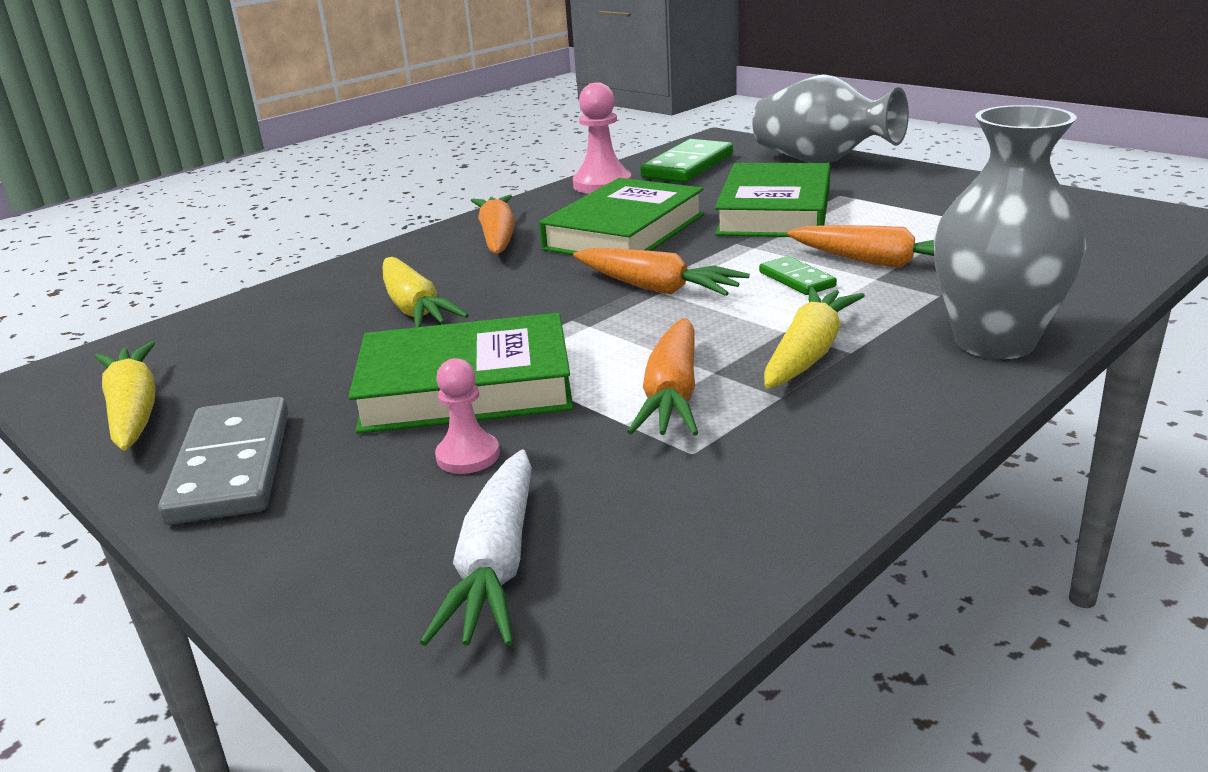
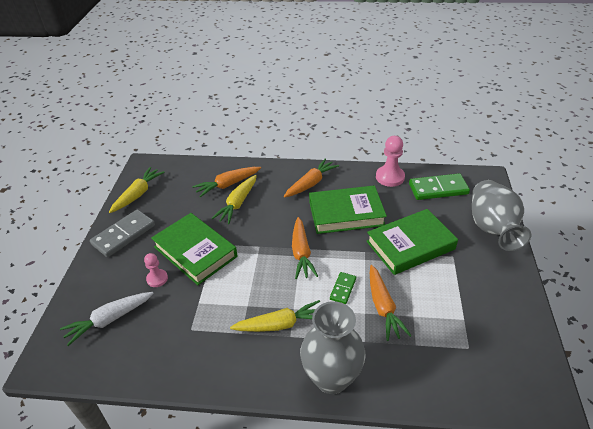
camera: 50 degrees right, 15 degrees up
orange carrot [627,318,698,436] -> orange carrot moved to [193,167,261,197]

